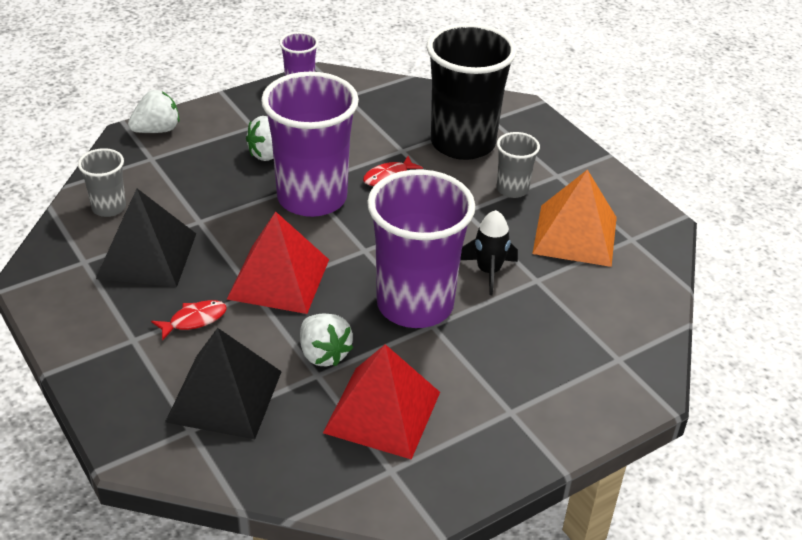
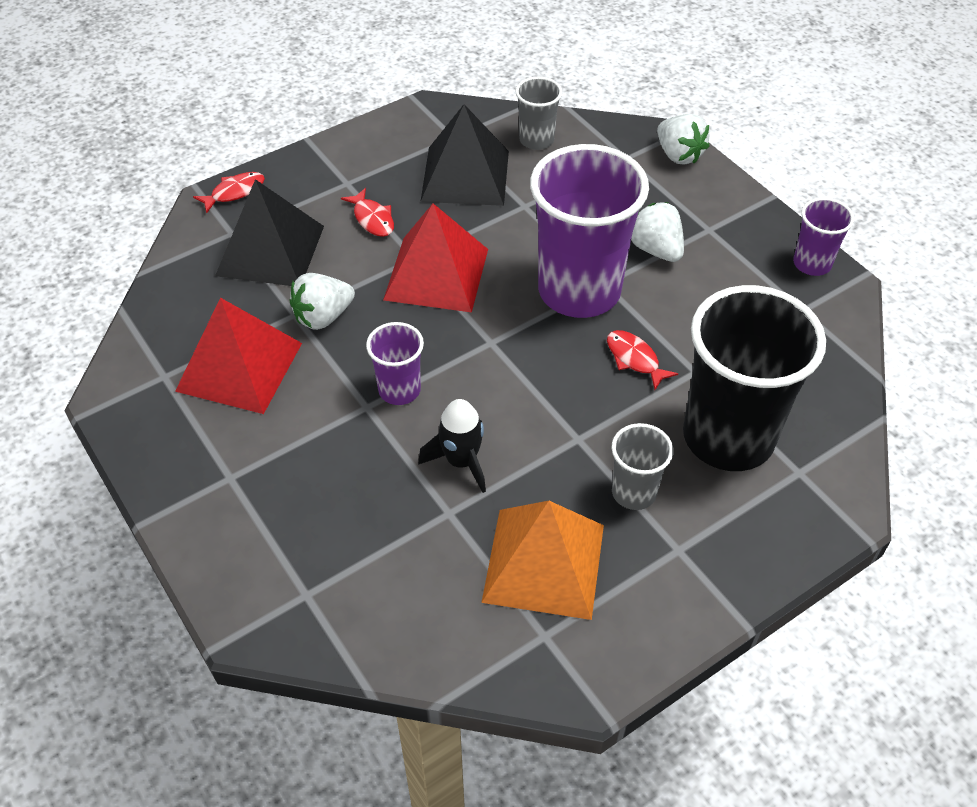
camera: 90 degrees right, 10 degrees up
purple cup [367,169,475,328] -> purple cup [366,322,424,405], size x0.47
none -> red fish [193,172,265,214]

